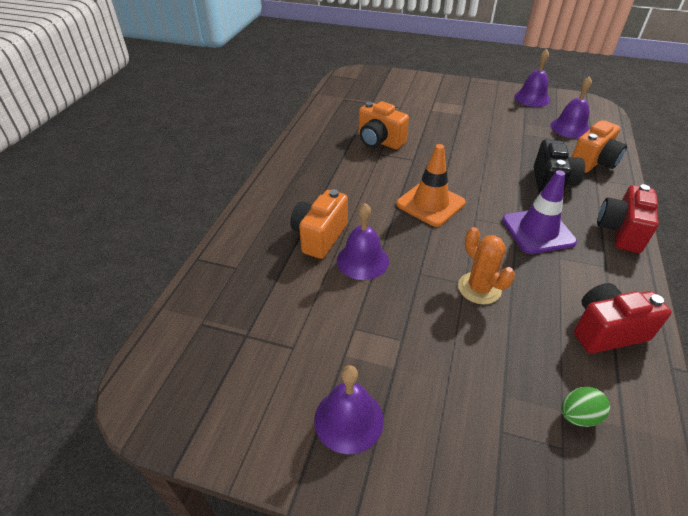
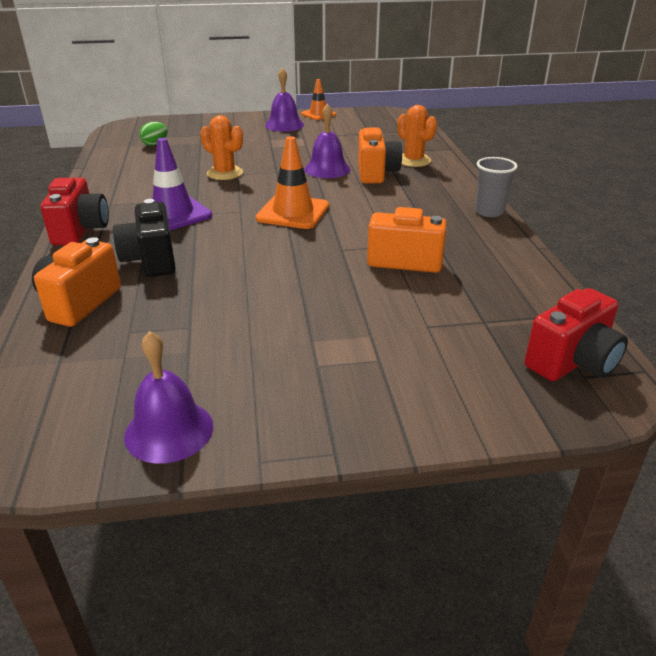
camera: 155 degrees right, 10 degrees down
purple bell [550,76,592,138] -> none
red camera [574,283,672,354] -> red camera moved to [525,288,628,381]
none -> orange traffic cone [301,79,336,120]
none -> orange cactus [397,105,437,167]
none -> grey cup [475,157,518,217]

